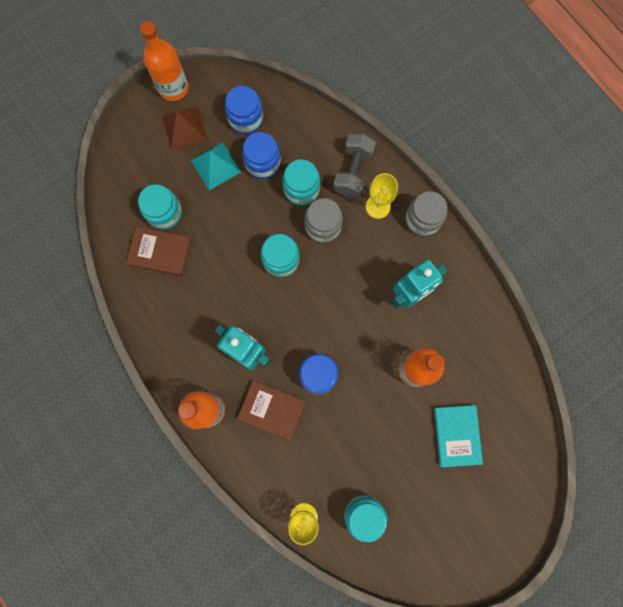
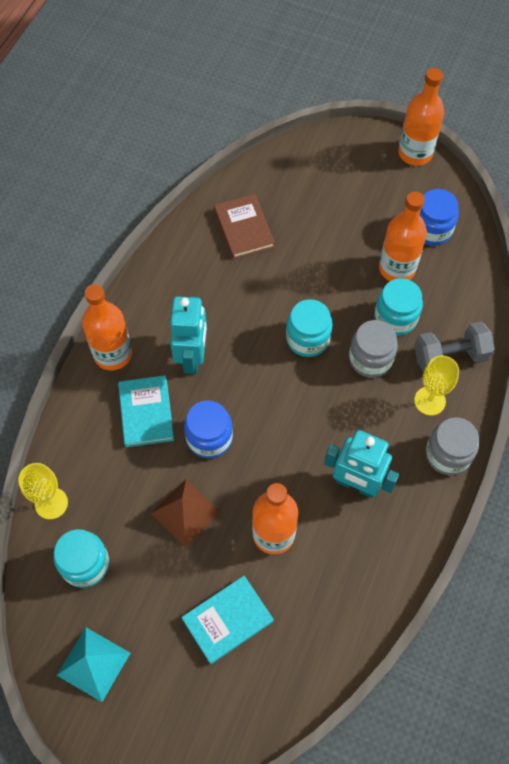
camera: 60 degrees right, 15 degrees down
turquoise jar [138,184,182,230] -> none
brown pyramid [162,107,207,149] -> brown pyramid moved to [151,479,221,547]
turquoise pyramid [191,142,241,190] -> turquoise pyramid moved to [57,628,130,702]
brown book [237,381,306,440] -> turquoise book [118,375,174,448]
blue jar [242,132,281,179] -> orange bottle [379,192,427,281]

